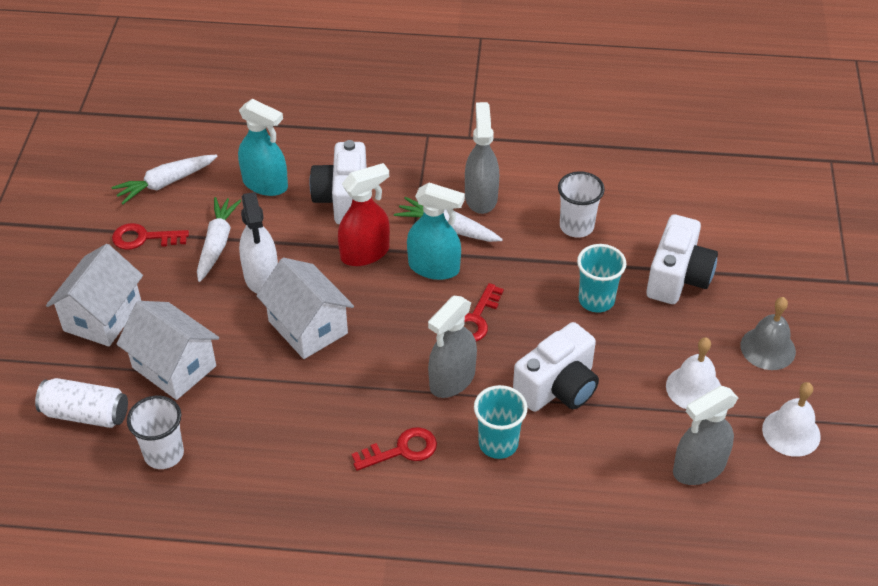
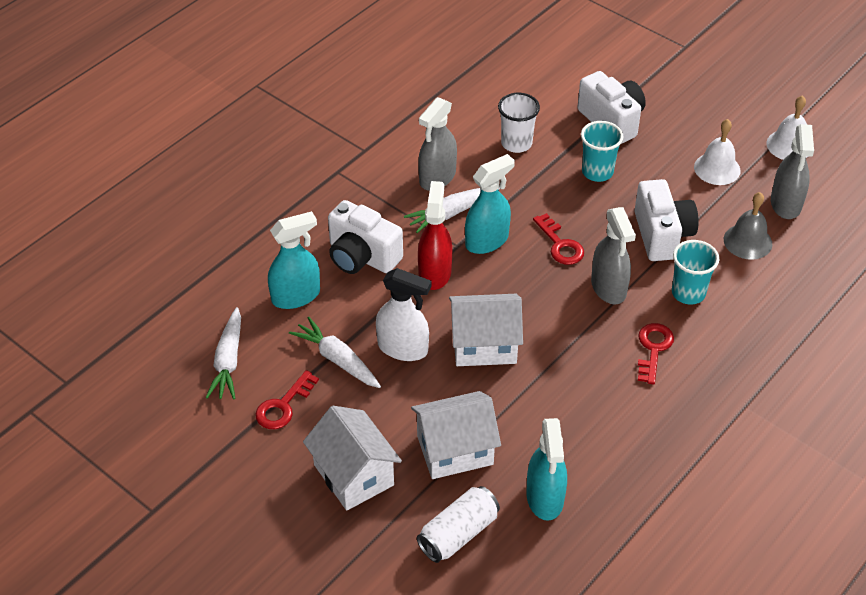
camera: 55 degrees left, 0 degrees up
white cup [127,396,184,469] -> turquoise spray bottle [526,418,567,521]
grey spray bottle [465,102,499,214] -> grey spray bottle turned 90 degrees counterclockwise [418,97,457,191]
grey bell [741,297,796,370] -> grey bell moved to [724,192,772,260]

